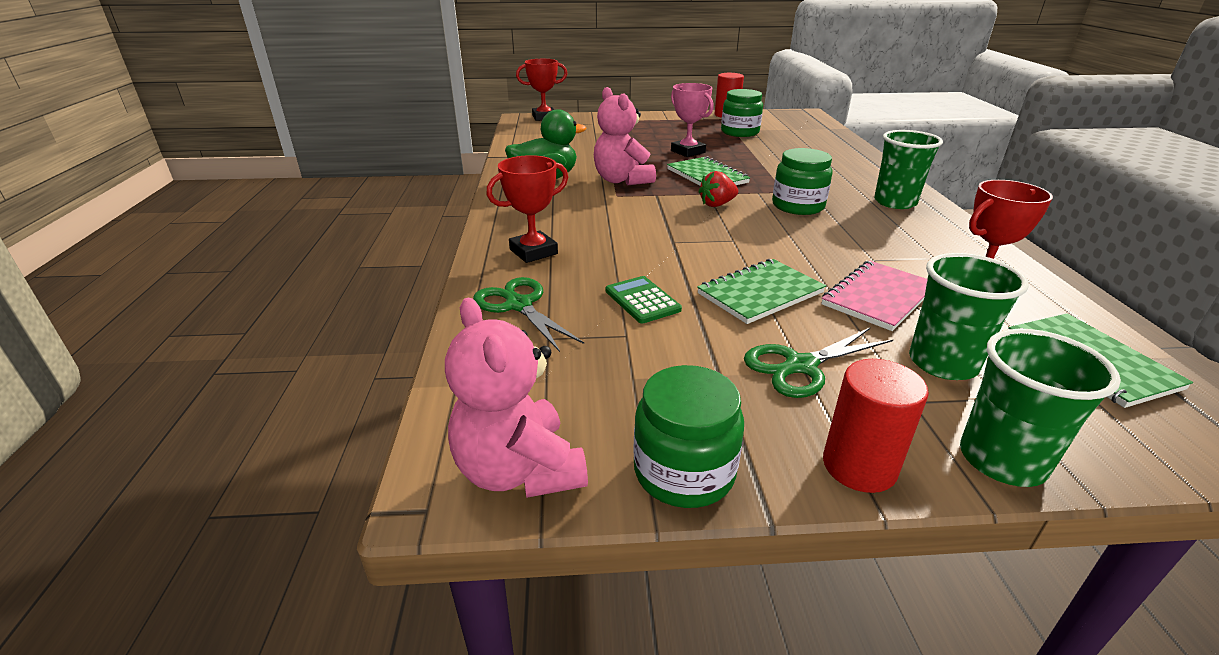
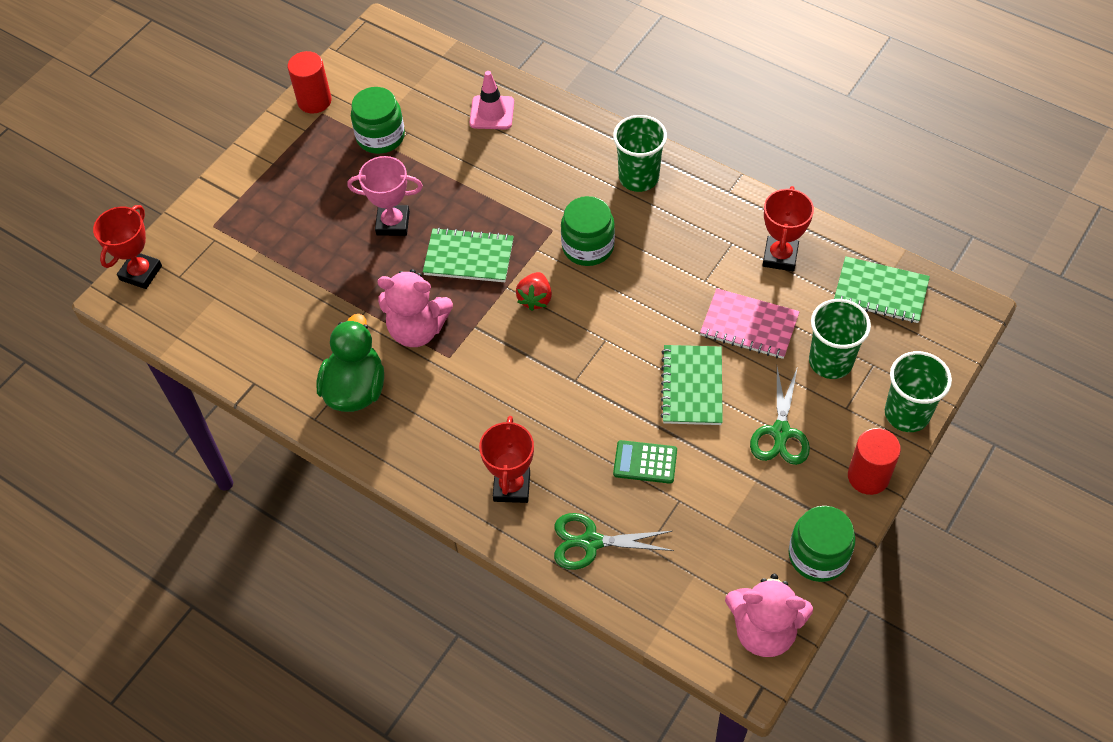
camera: 50 degrees left, 25 degrees up
pink notebook [821,260,928,331] -> pink notebook turned 60 degrees counterclockwise [700,288,800,359]
none -> pink traffic cone [470,71,514,129]

